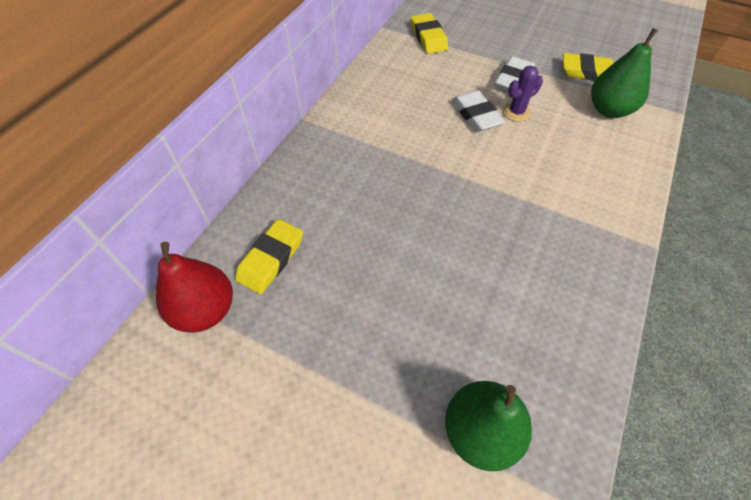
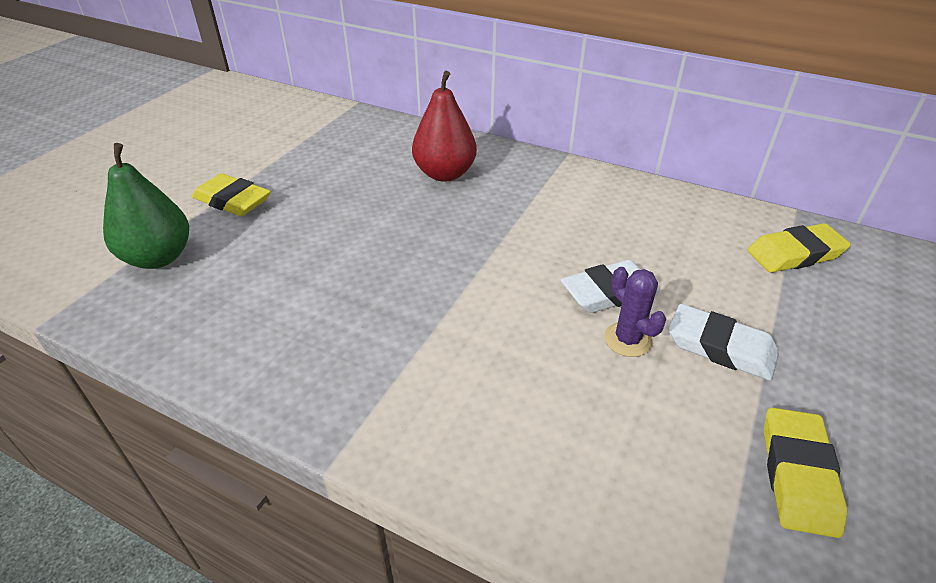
camera: 90 degrees right, 15 degrees down
red pear [156,242,233,333] -> red pear moved to [412,71,477,182]
yellow eraser [235,219,303,294] -> yellow eraser moved to [192,173,271,216]
green pear [591,28,658,118] -> none

